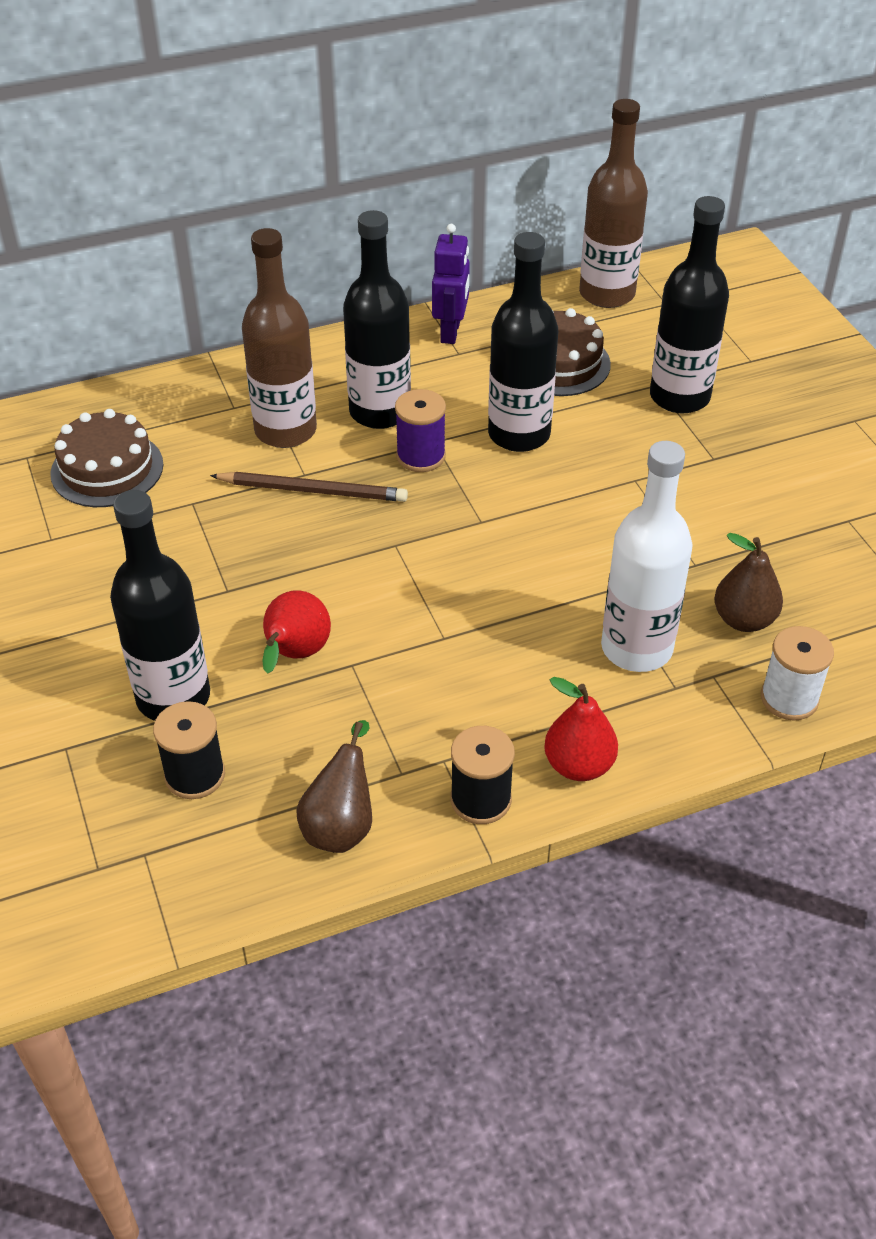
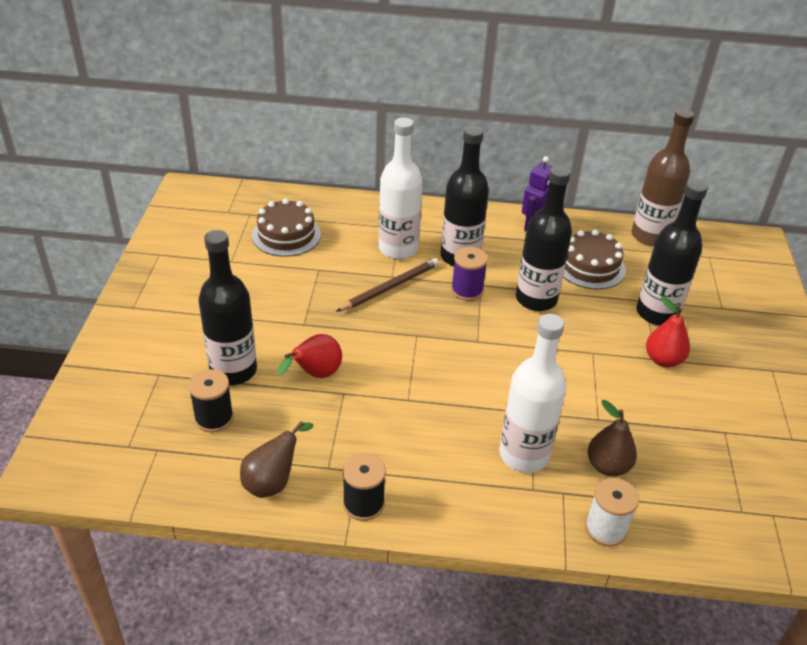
camera: 25 degrees right, 5 degrees down
brown pencil [210,472,408,502] -> brown pencil turned 75 degrees counterclockwise [336,258,439,312]
brown bottle [242,228,317,448] -> white bottle [379,118,423,259]
red pear [544,677,618,781] -> red pear moved to [646,296,690,367]

